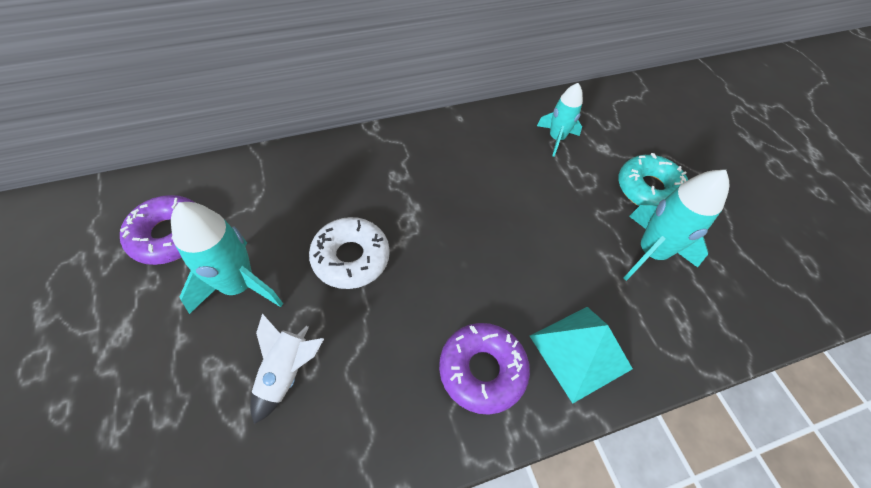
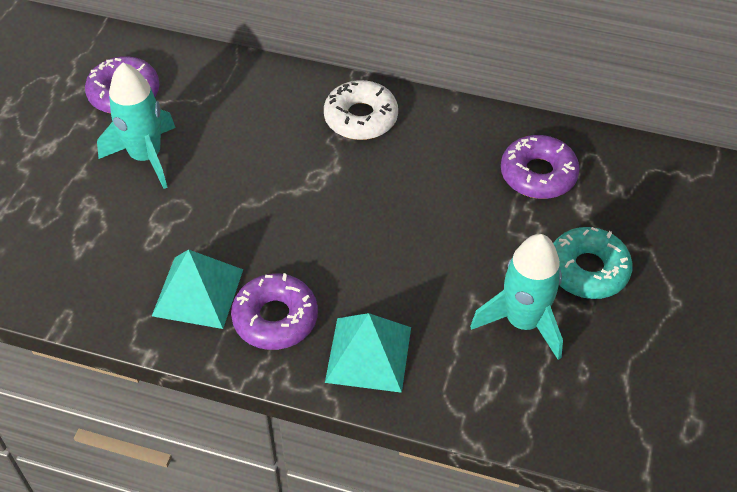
camera: 40 degrees right, 5 degrees down
white rocket [250,314,324,424] -> none
white donut [309,217,390,289] -> white donut moved to [324,80,398,140]
turquoise rocket [537,83,583,156] -> purple donut [501,135,580,199]
none -> turquoise pyramid [152,249,243,329]

